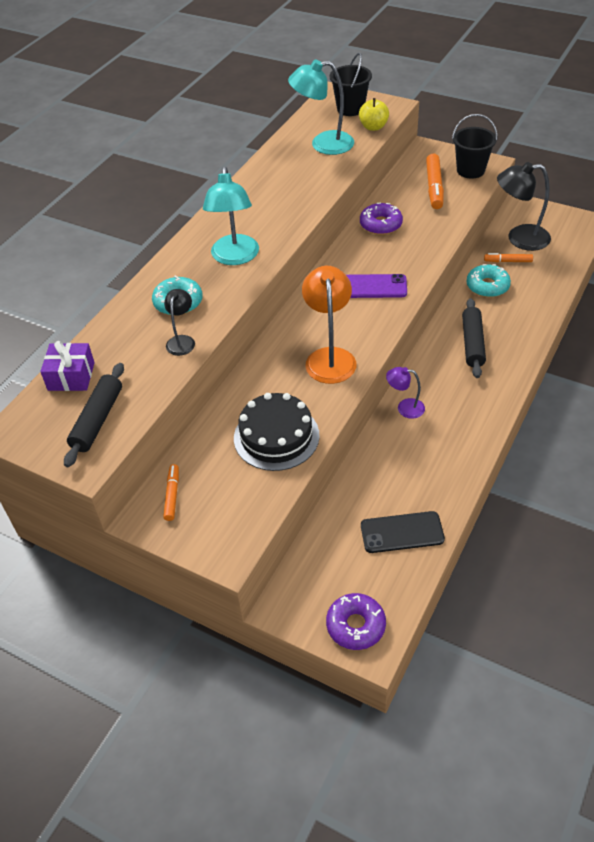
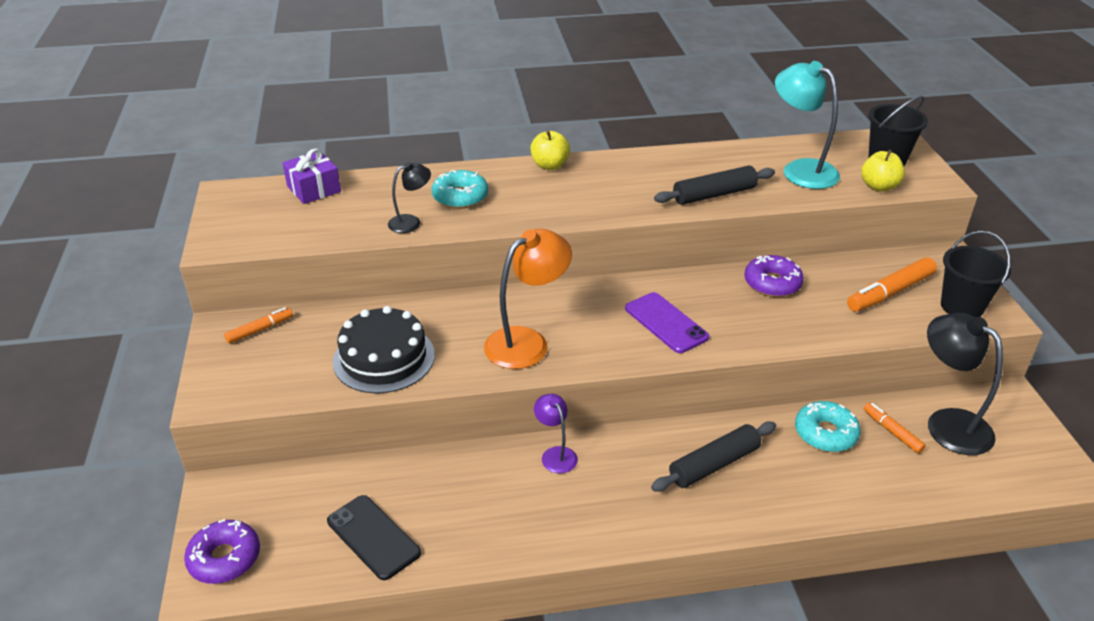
camera: 50 degrees right, 10 degrees down
black rolling pin [64,363,124,467] -> black rolling pin moved to [654,166,775,205]
turquoise lamp [203,167,259,265] -> none
none -> yellow apple [531,131,570,170]

